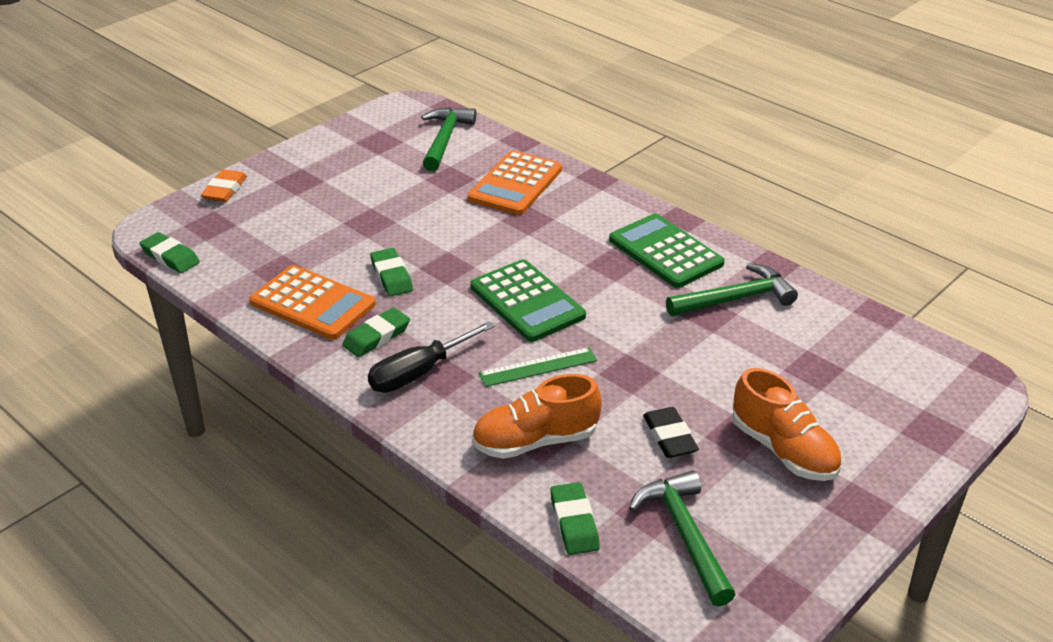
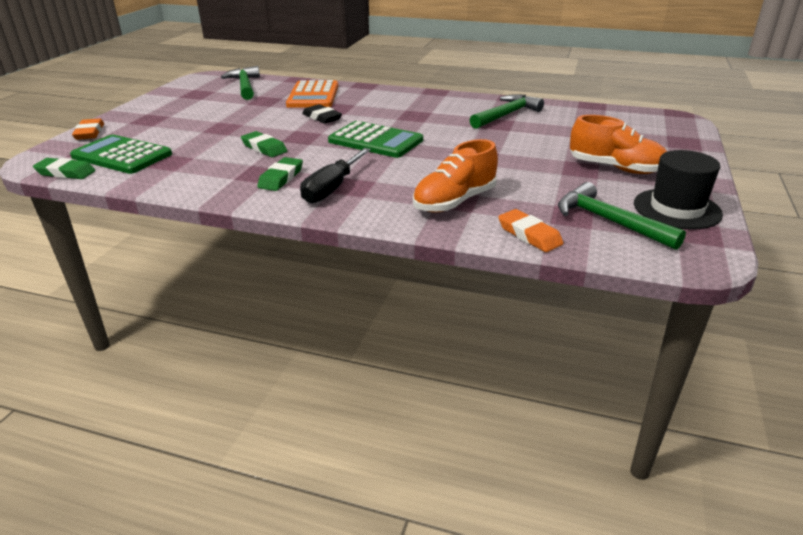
camera: 25 degrees left, 5 degrees down
orange calculator [249,265,376,340] -> none
green ruler [479,347,597,387] -> none
green eraser [550,482,600,555] -> orange eraser [498,209,564,252]
green calculator [609,214,725,288] -> green calculator moved to [70,134,172,174]
black eraser [643,407,699,458] -> black eraser moved to [302,104,342,124]
none -> black hat [634,150,723,230]

